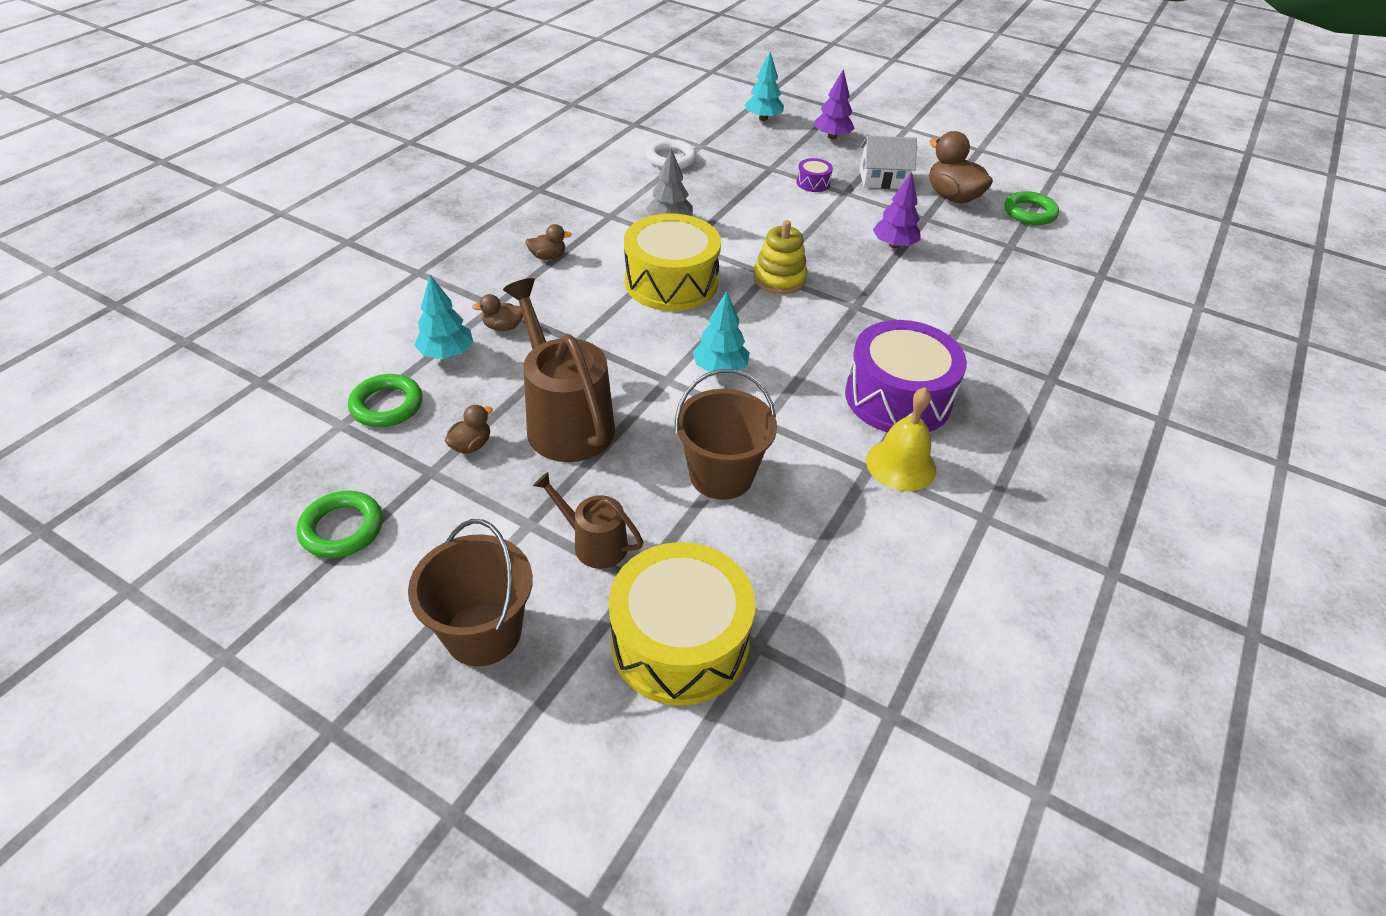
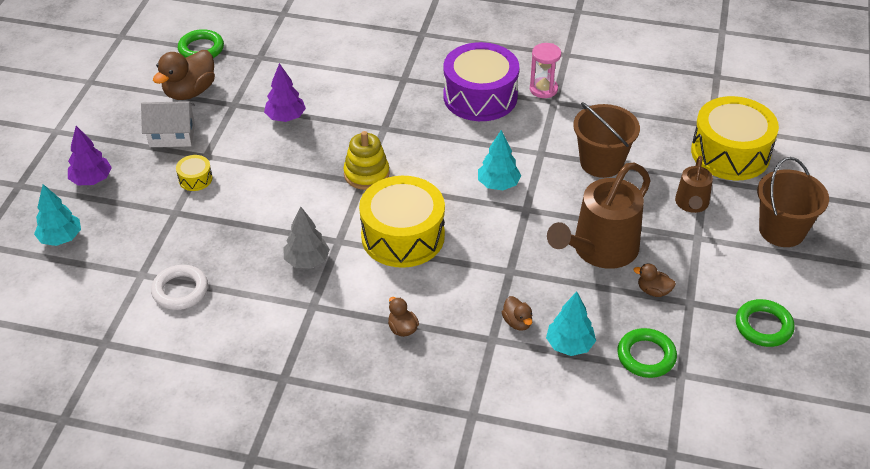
camera: 105 degrees left, 0 degrees up
purple drum [797,158,833,192] -> yellow drum [176,155,212,191]
white house [860,136,917,189] -> white house turned 75 degrees counterclockwise [141,101,195,147]
yellow bell [866,387,936,491] -> pink hourglass [530,43,561,98]

